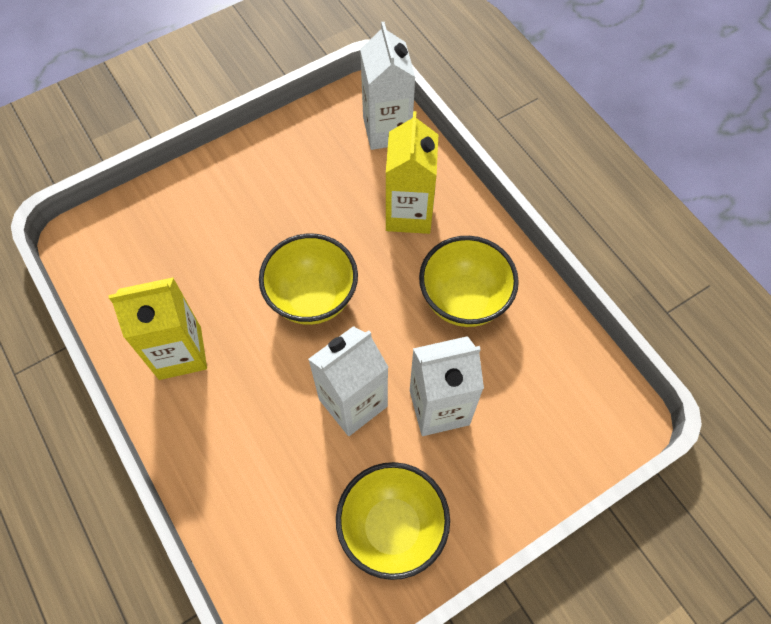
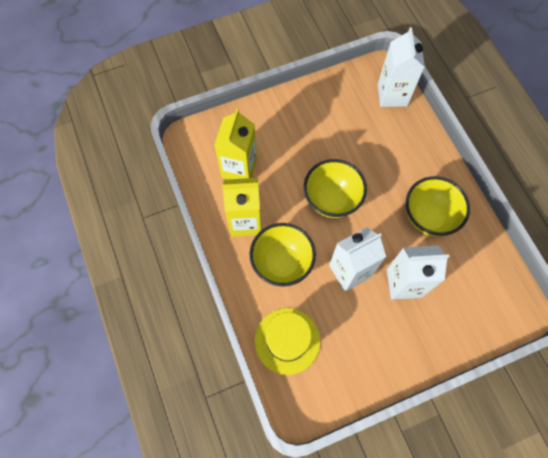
camera: 10 degrees right, 5 degrees up
yellow bowl [336,462,450,580] -> yellow bowl moved to [250,223,316,287]
yellow carton [386,111,438,234] -> yellow carton moved to [214,109,257,179]
none -> yellow hat [255,308,320,375]

